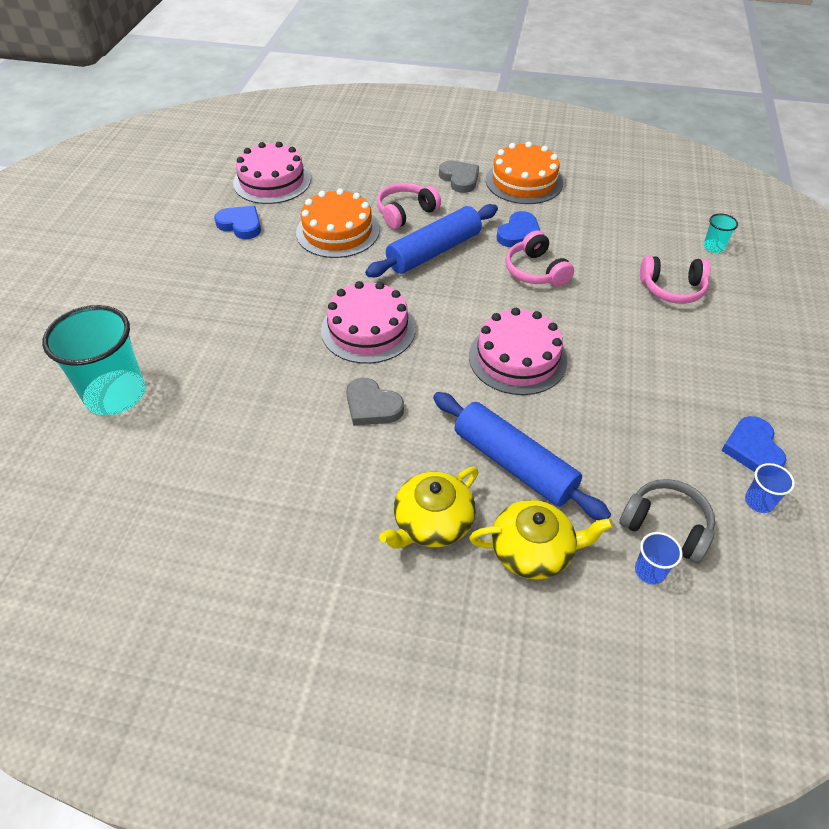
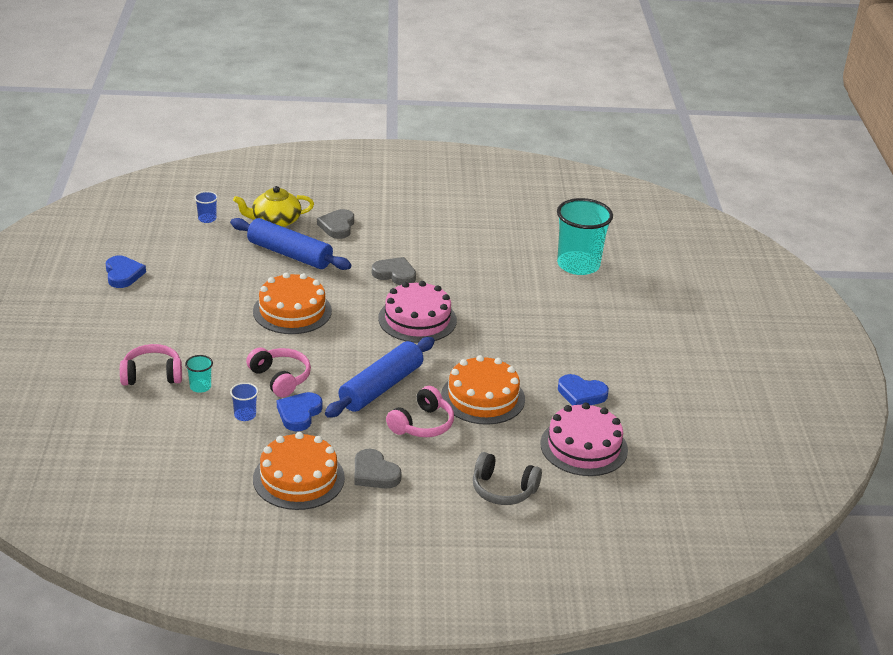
camera: 165 degrees right, 15 degrees down
yellow teapot [379,467,479,549] -> grey heart [317,209,354,239]
pink cake [469,308,567,395] -> orange cake [253,272,332,334]
grey headphones [619,479,715,564] -> grey headphones moved to [473,452,542,505]
turquoise cup [704,213,738,253] -> turquoise cup moved to [185,355,213,393]
blue cup [745,463,795,513] -> blue cup moved to [230,383,258,421]

